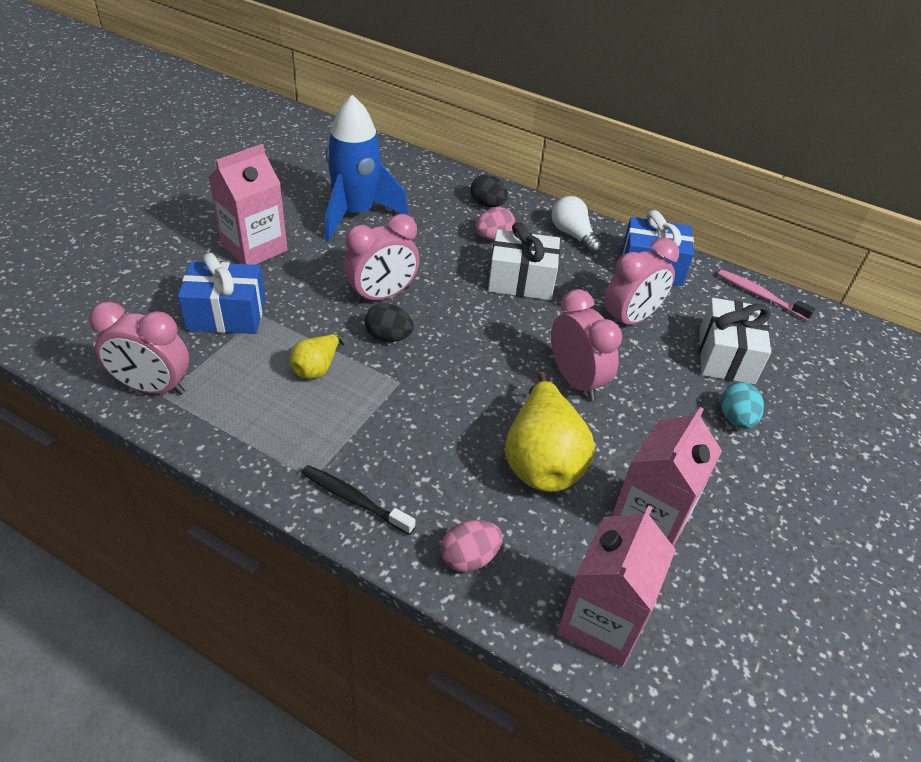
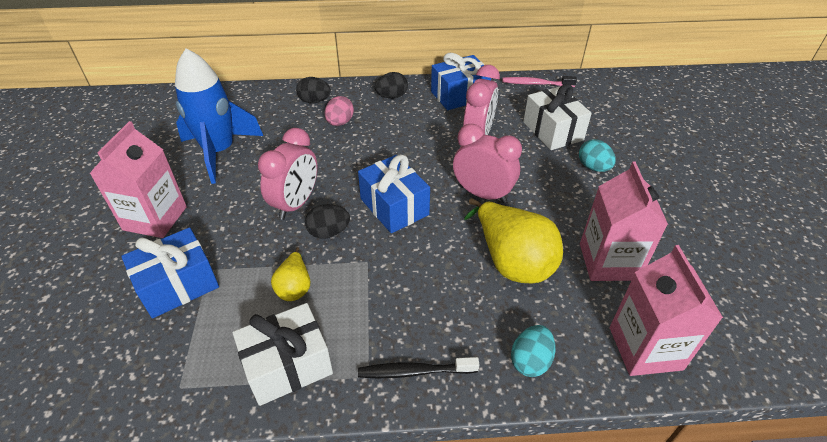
camera: 30 degrees left, 0 degrees up
pink clock [89,301,189,395] -> none
pink egg [441,520,503,572] -> turquoise egg [511,325,555,377]
white gift [488,222,560,300] -> white gift moved to [233,303,333,406]
white light bulb [552,196,602,254] -> black egg [375,72,408,99]
none -> blue gift [358,155,430,233]

